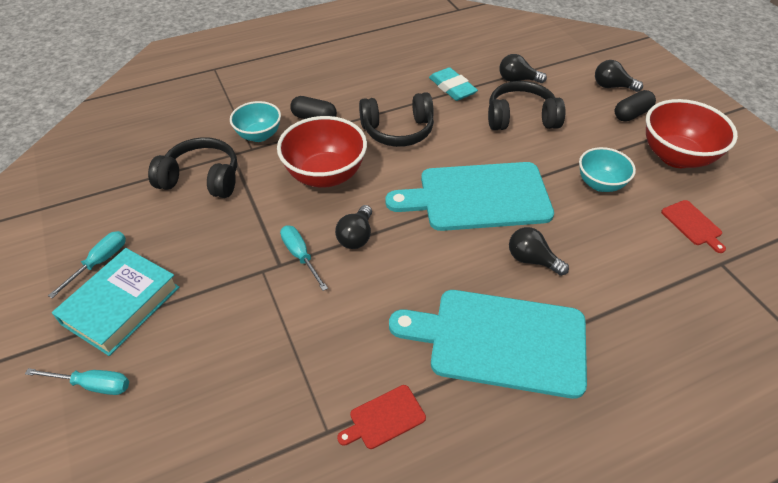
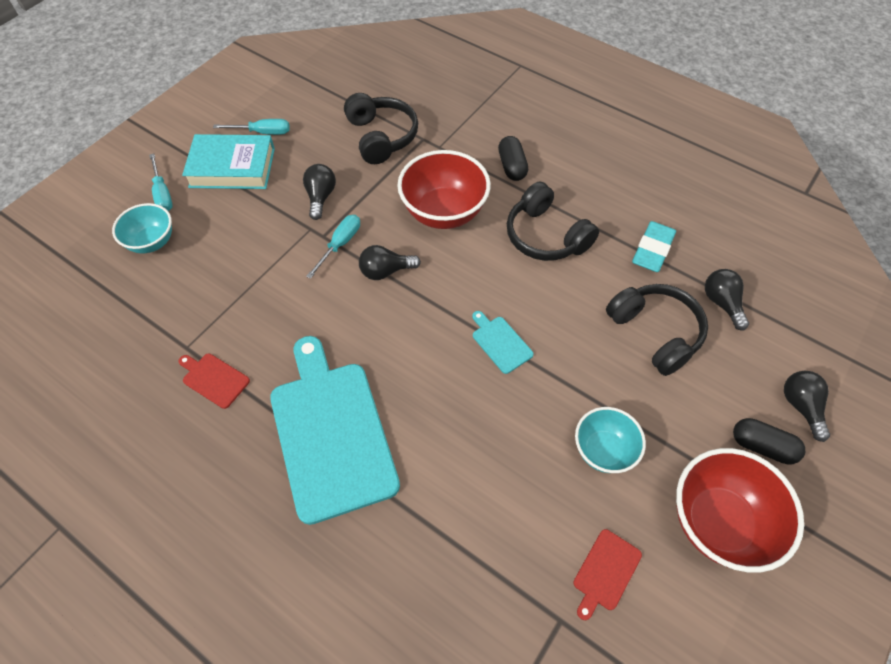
camera: 60 degrees right, 10 degrees up
turquoise bowl [230,101,281,142] -> turquoise bowl moved to [112,203,172,254]
turquoise cutting board [385,162,554,231] -> turquoise cutting board [472,311,533,374], size x0.41
black light bulb [509,227,569,276] -> black light bulb moved to [303,164,336,220]

